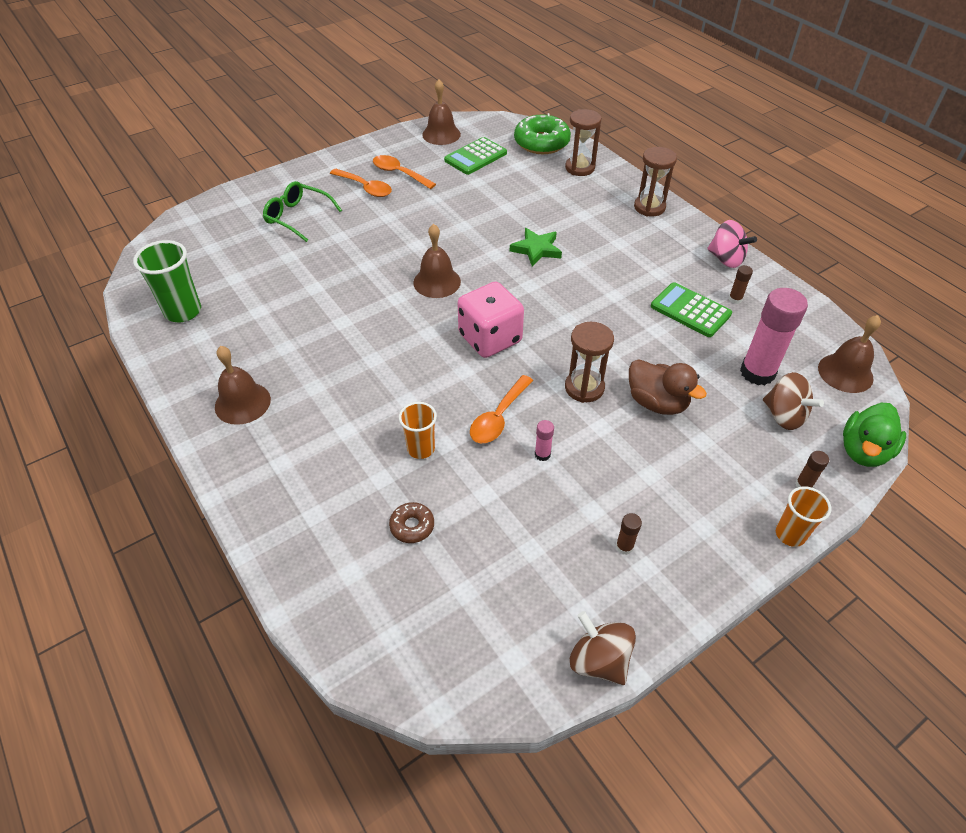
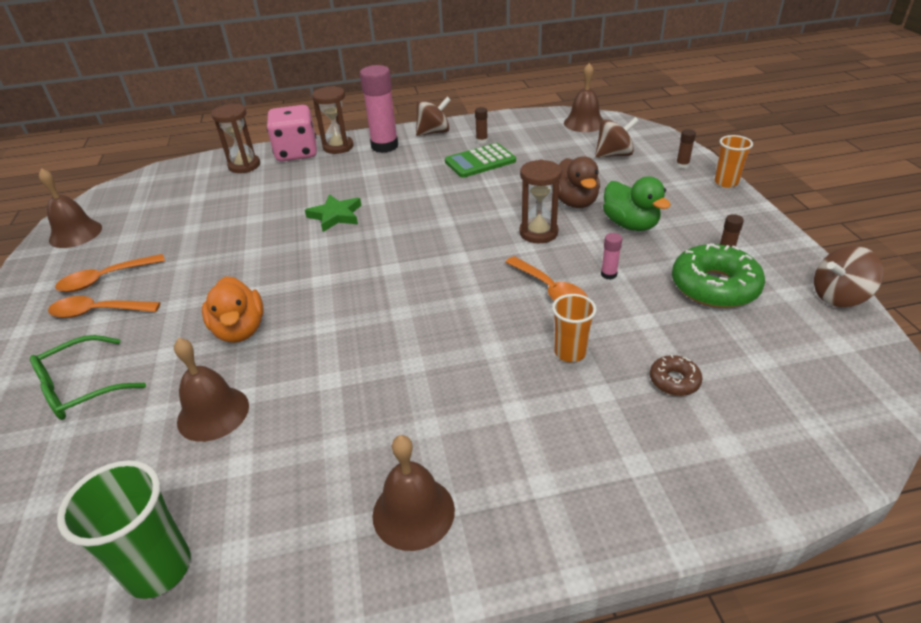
camera: 65 degrees left, 10 degrees down
orange spoon [330,169,392,197] -> orange spoon turned 150 degrees counterclockwise [48,296,160,318]
brown bell [413,224,461,298] -> brown bell moved to [174,338,249,442]
green calculator [444,137,507,175] -> none
pink dice [457,282,524,358] -> pink dice moved to [267,105,317,161]
green donut [514,113,571,154] -> green donut moved to [672,243,765,308]
brown duck [629,359,707,415] -> brown duck turned 105 degrees clockwise [558,156,600,208]
pink spinning top [707,220,757,268] -> brown spinning top [416,97,451,136]
pink glue stick [740,288,808,385] -> pink glue stick moved to [360,65,398,153]
green duck [843,403,906,467] -> green duck moved to [603,176,671,231]
none -> orange duck [202,276,264,343]

